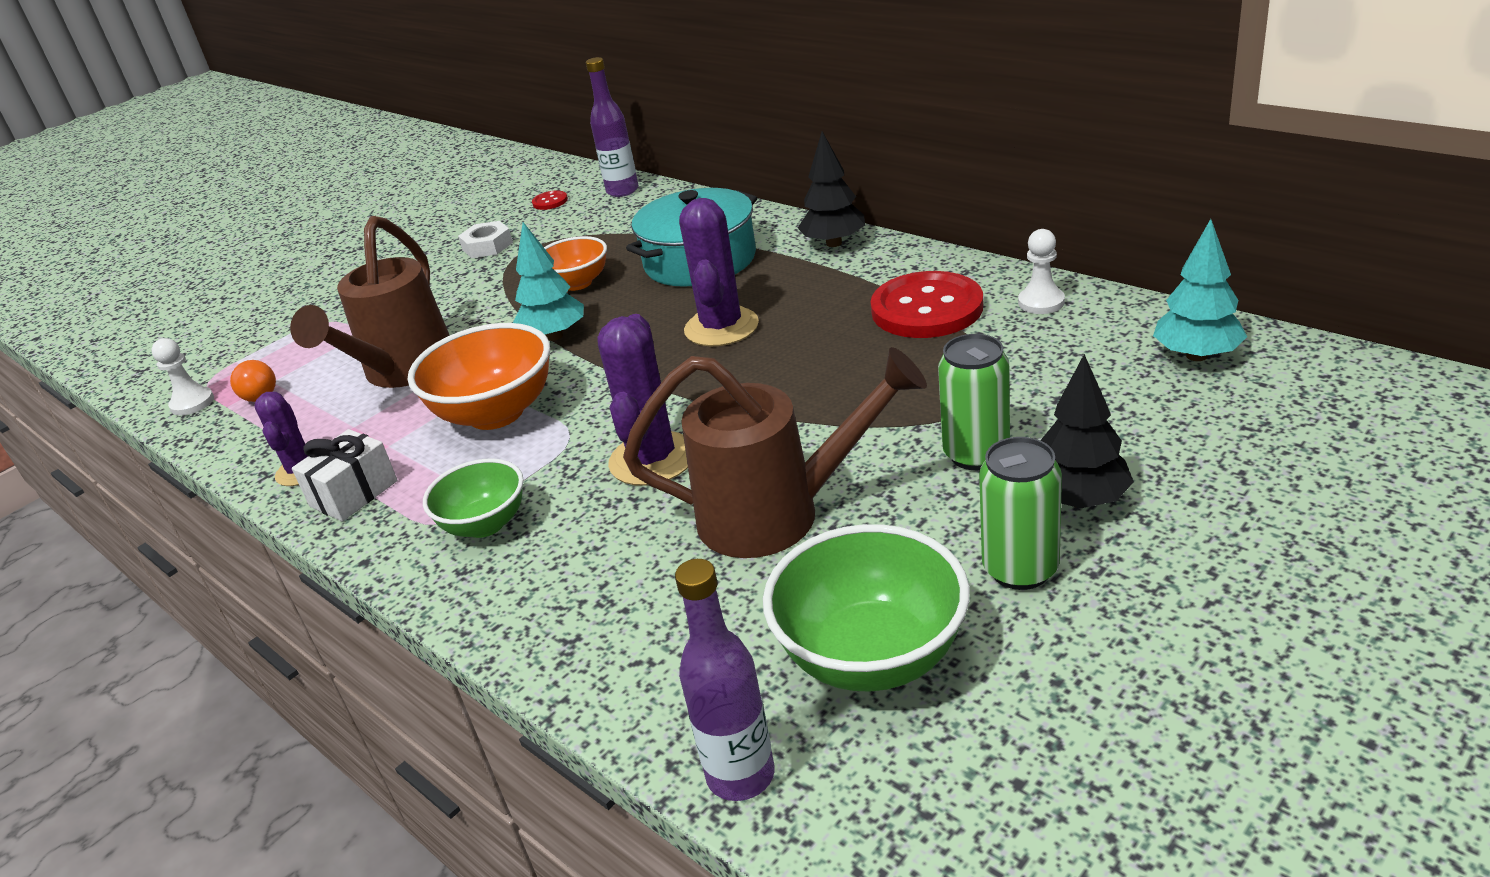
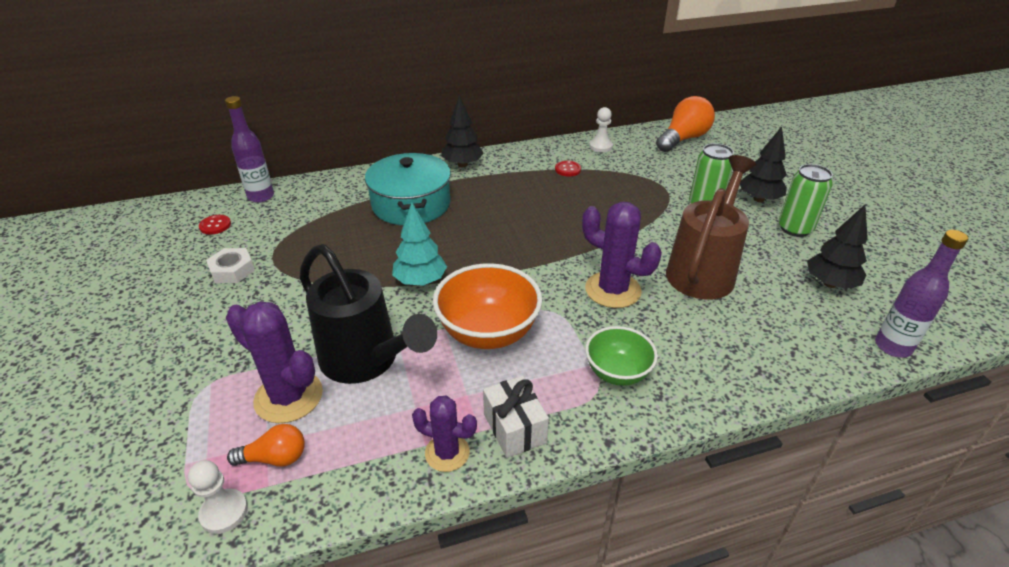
camera: 65 degrees left, 5 degrees up
brown watering can [290,216,450,388] -> black watering can [300,244,437,384]
orange bowl [544,236,607,291] -> none
purple cactus [679,198,759,346] -> purple cactus moved to [226,301,323,423]
green bowl [763,524,970,692] -> black tree [807,205,868,289]
red button [871,271,983,338] -> red button [555,161,581,176], size x0.42
turquoise tree [1153,219,1247,361] -> orange light bulb [656,96,715,152]

